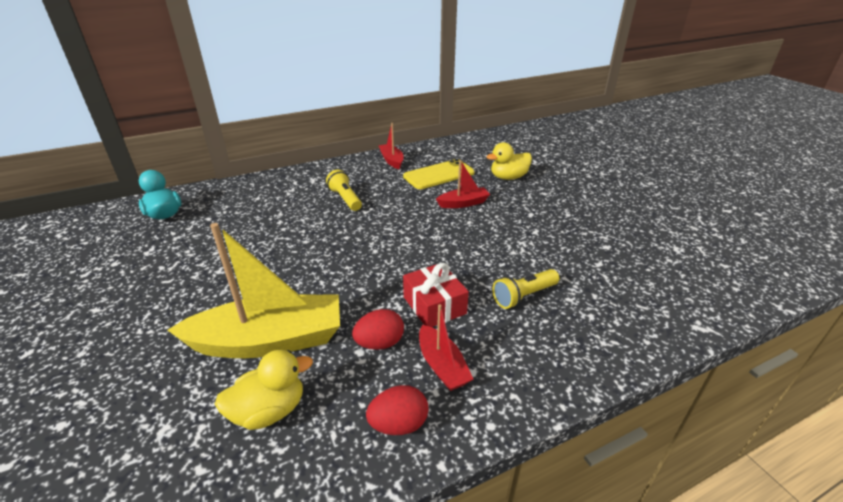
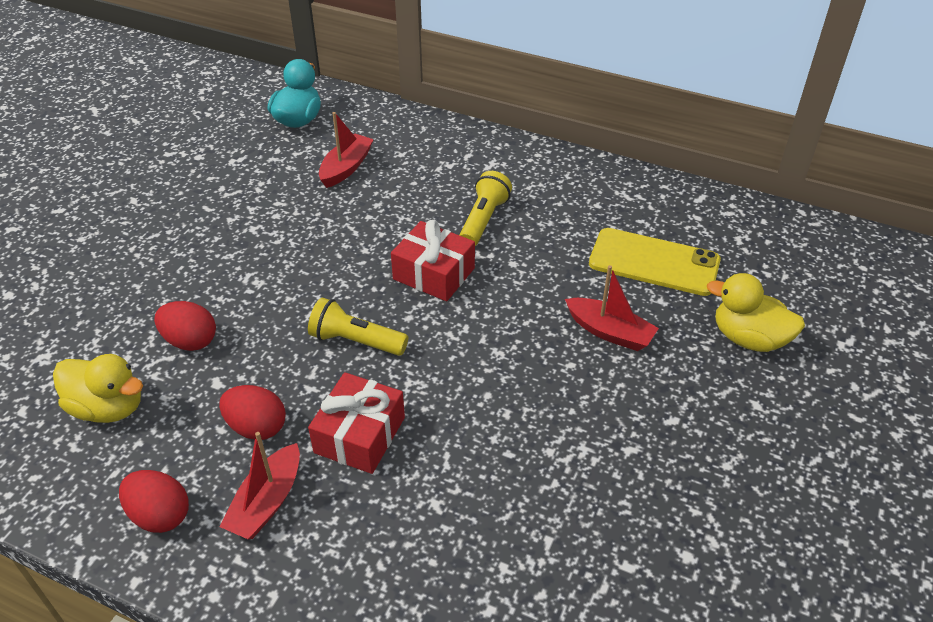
camera: 50 degrees right, 10 degrees up
yellow boat [168,223,340,358] -> red egg [154,301,216,351]
red boat [379,123,403,169] -> red boat moved to [319,112,374,188]
yellow flashlight [492,269,559,309] -> yellow flashlight moved to [308,298,408,356]
none -> red gift [391,220,475,301]

